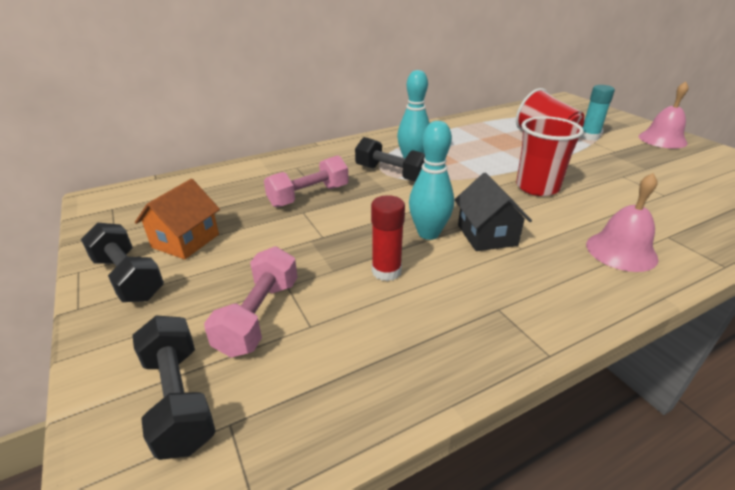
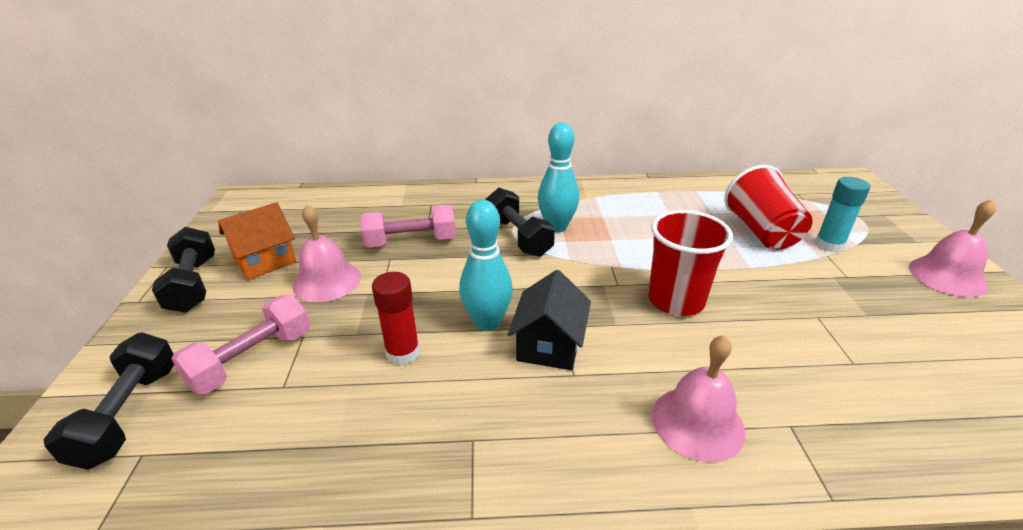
camera: 25 degrees right, 0 degrees up
none -> pink bell [293,205,361,302]

